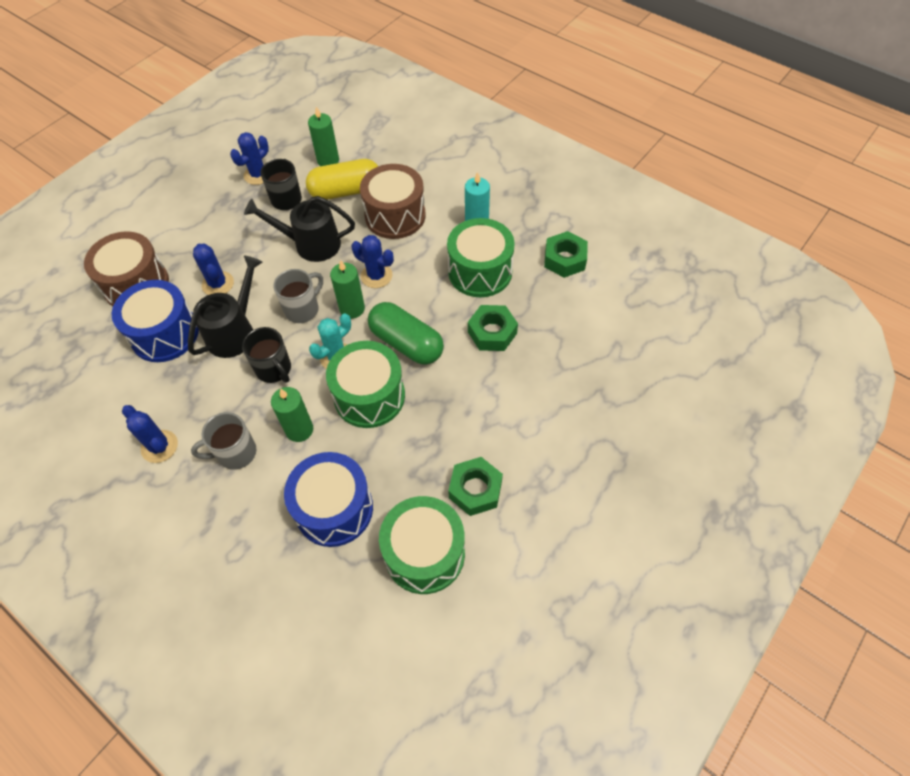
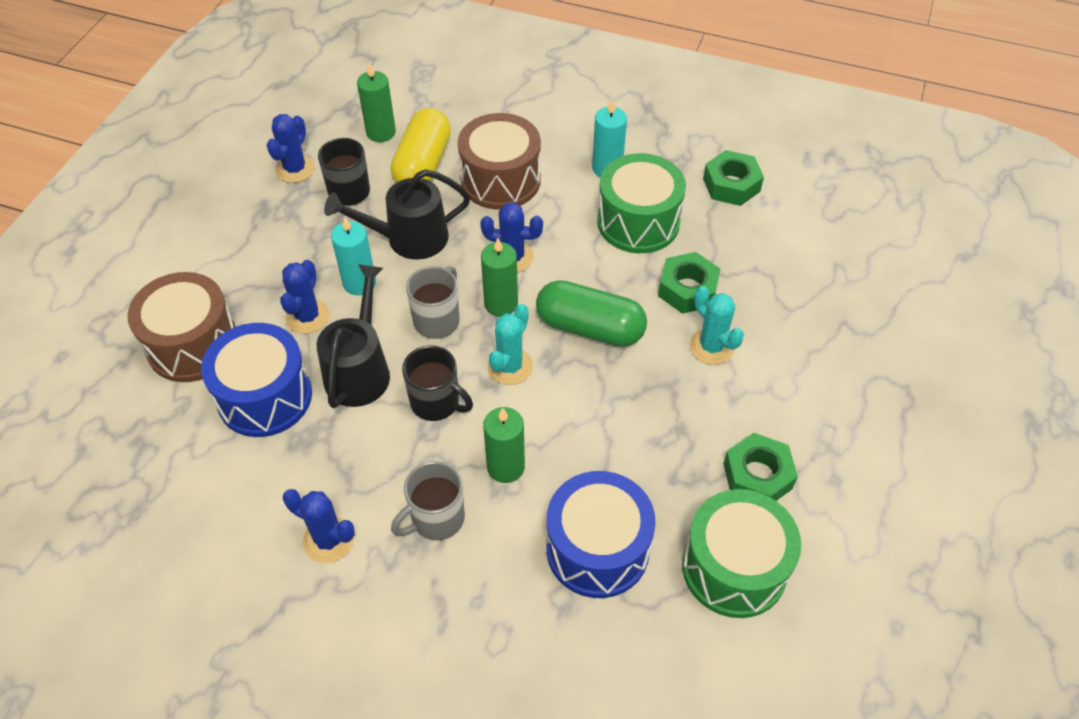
camera: 20 degrees left, 5 degrees down
blue cactus [193,243,234,295] -> blue cactus turned 60 degrees clockwise [280,260,330,334]
yellow capsule [306,159,378,200] -> yellow capsule turned 45 degrees counterclockwise [391,108,451,183]
green drum [326,341,405,428] -> none
none -> turquoise candle [331,216,376,295]
none -> turquoise cactus [689,286,744,365]

